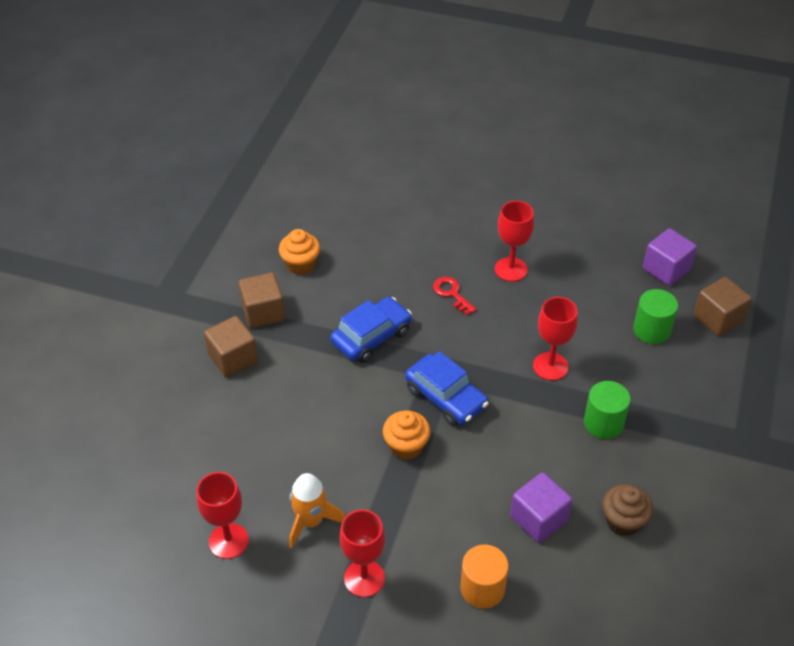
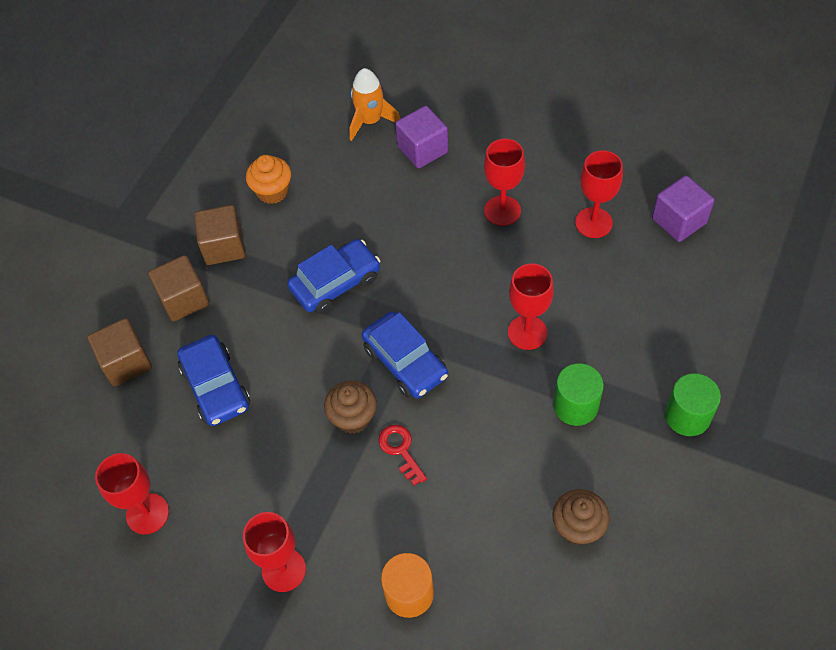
camera: 10 degrees right, 10 degrees up
orange rocket [289,473,345,549] -> orange rocket moved to [350,68,400,141]
orange cupcake [383,410,430,460] -> brown cupcake [324,381,377,434]
red key [433,277,476,315] -> red key moved to [378,425,427,486]
purple cube [510,472,572,543] -> purple cube moved to [395,106,448,168]
green cylinder [633,289,678,344] -> green cylinder moved to [665,373,721,436]
brown cube [693,277,752,336] -> brown cube moved to [87,318,152,386]
none -> blue car [177,335,250,426]
none -> red goblet [575,150,623,238]

